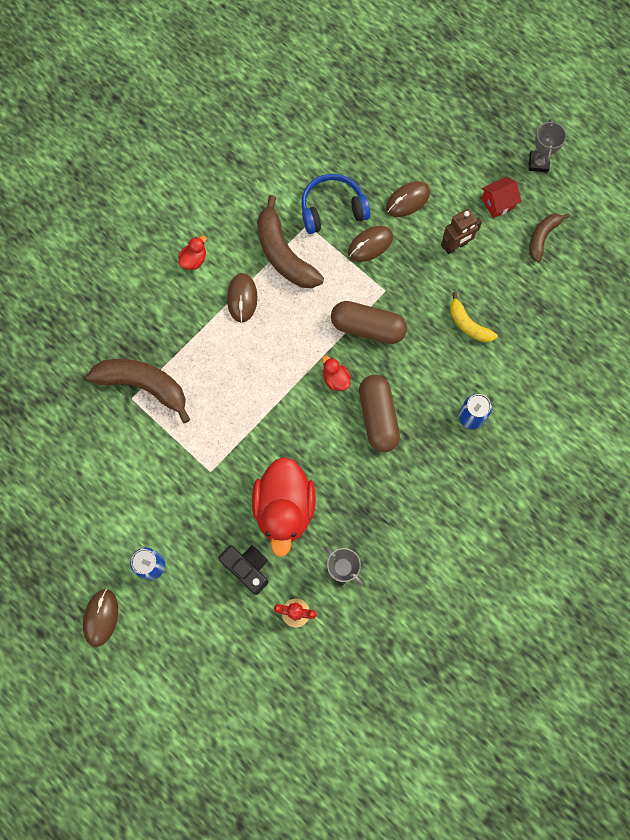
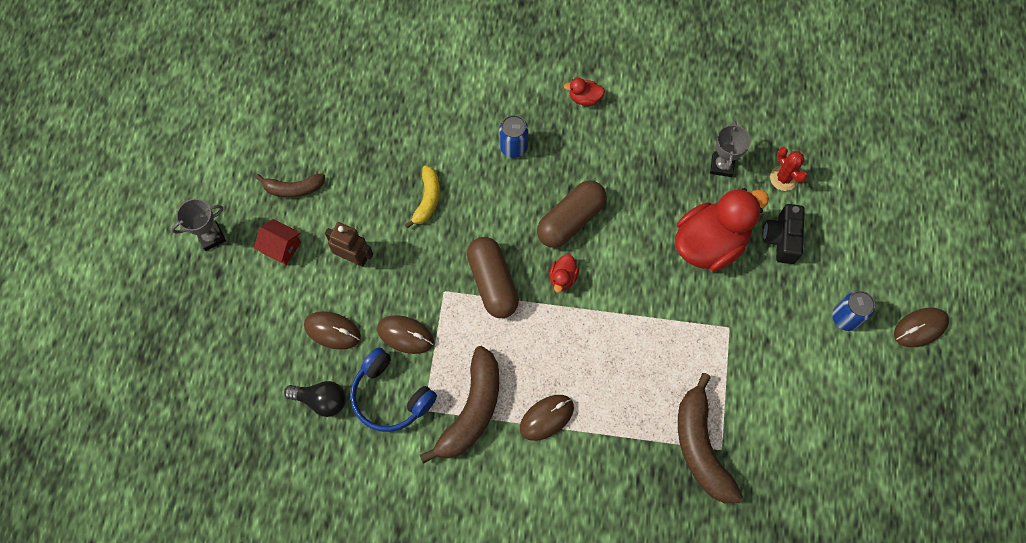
camera: 125 degrees left, 5 degrees down
red duck [178,236,206,270] -> red duck moved to [564,78,605,106]
none -> black light bulb [284,381,346,417]

